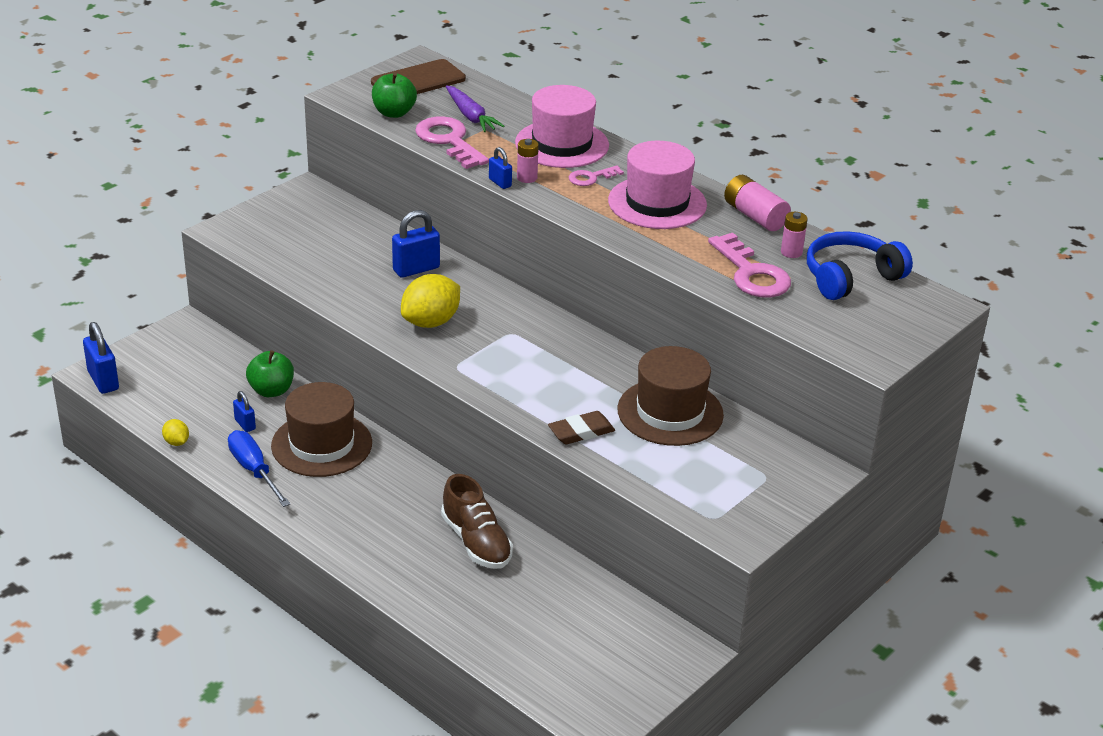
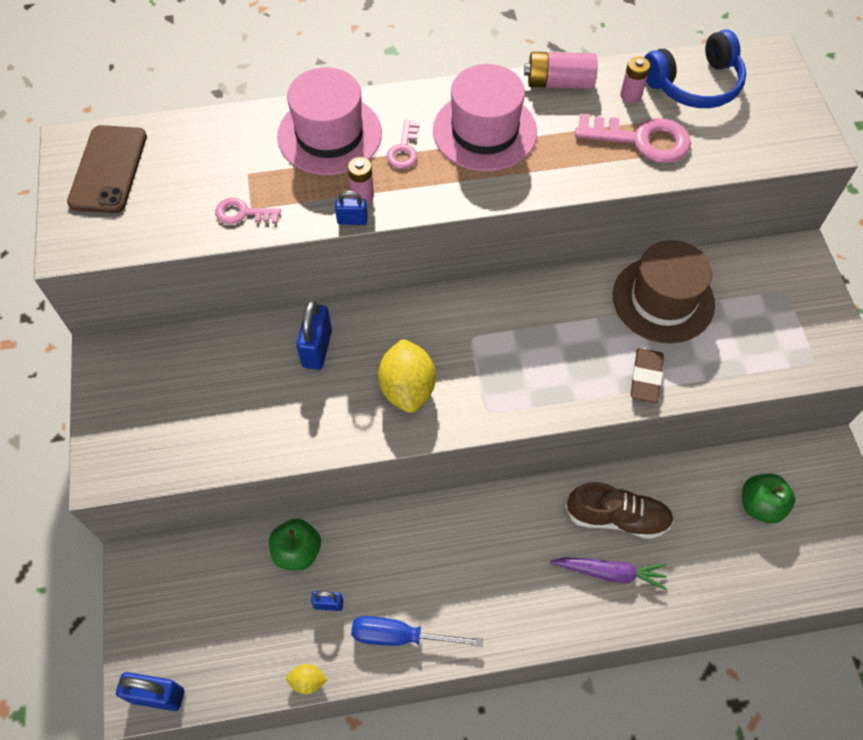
camera: 50 degrees left, 25 degrees up
brown hat [271,382,372,477] -> none
green apple [372,72,417,118] -> green apple moved to [742,473,795,524]
pink key [415,116,489,169] -> pink key [215,198,281,224], size x0.54
purple carrot [446,85,505,132] -> purple carrot moved to [550,557,667,590]
blue headphones [807,231,913,300] -> blue headphones turned 120 degrees counterclockwise [644,30,746,108]

